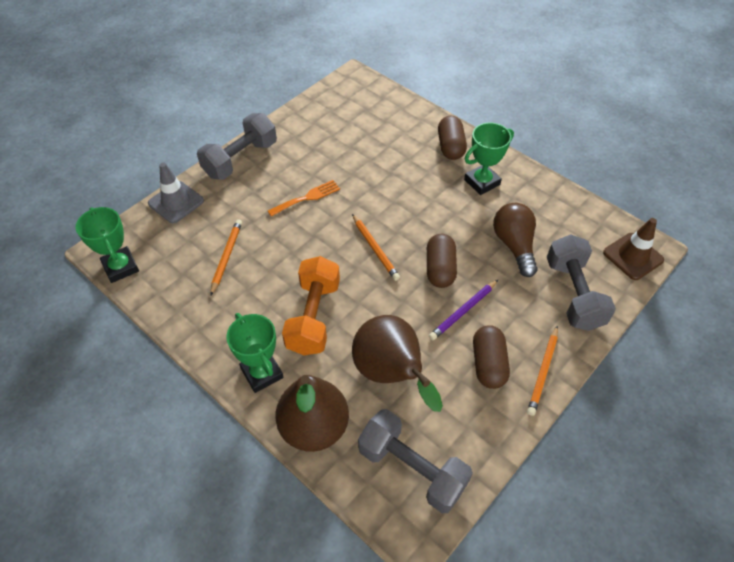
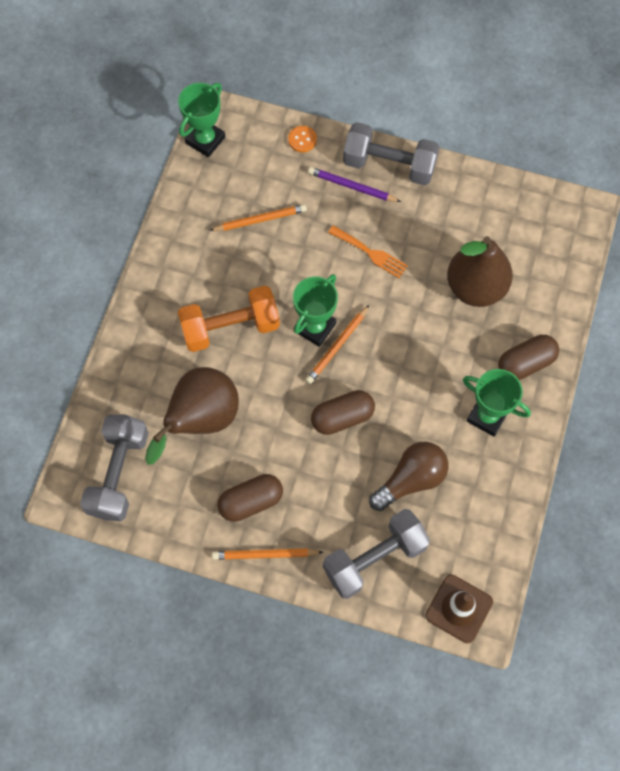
camera: 65 degrees right, 15 degrees up
grey traffic cone [148,163,204,223] -> orange button [288,126,317,152]
green trophy [226,313,283,393] -> green trophy moved to [293,274,338,347]
brown pear [275,375,349,452] -> brown pear moved to [447,236,513,307]
purple pencil [429,280,498,340] -> purple pencil moved to [308,167,401,202]

